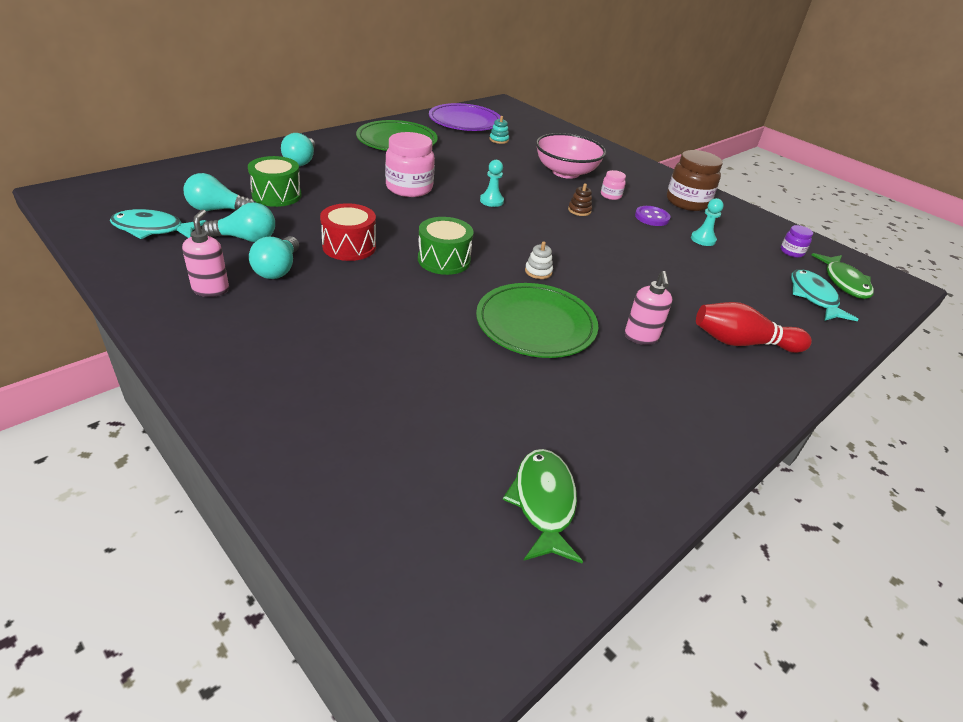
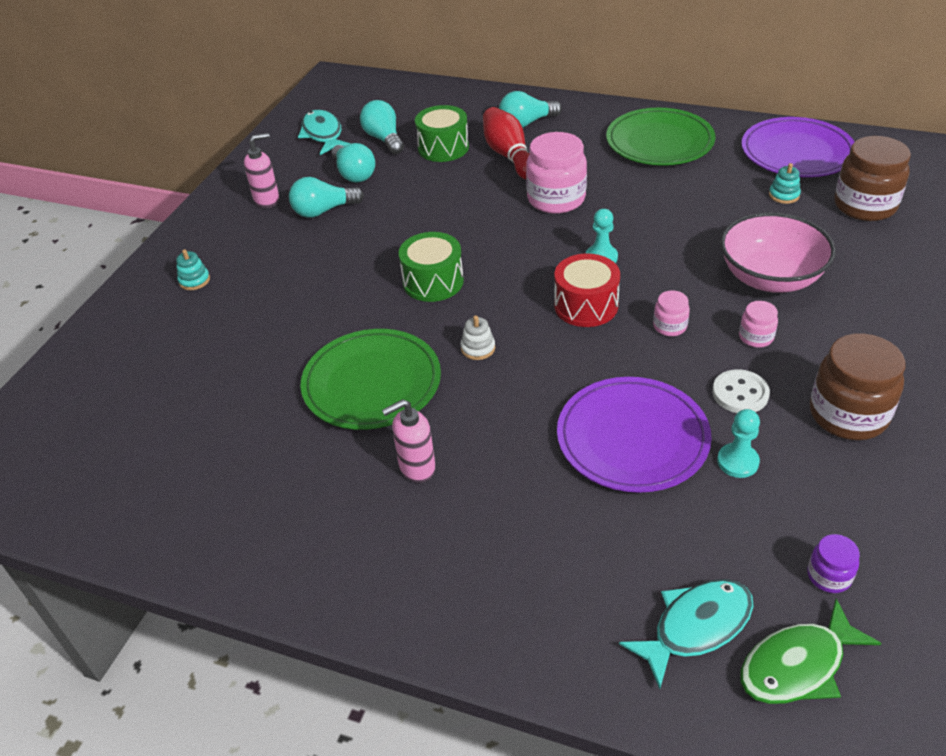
camera: 70 degrees right, 5 degrees up
red drum [320,203,376,261] -> red drum moved to [554,254,620,327]
green fish [503,449,583,563] -> none
brown stacking toy [568,183,592,216] -> pink jar [653,290,690,336]
purple button [635,206,670,226] -> white button [712,369,770,413]
red bowling pin [696,302,812,353] -> red bowling pin moved to [483,107,530,180]
none -> turquoise stacking toy [176,249,210,290]
none -> purple plate [557,377,712,493]
none -> brown jar [835,136,911,221]

